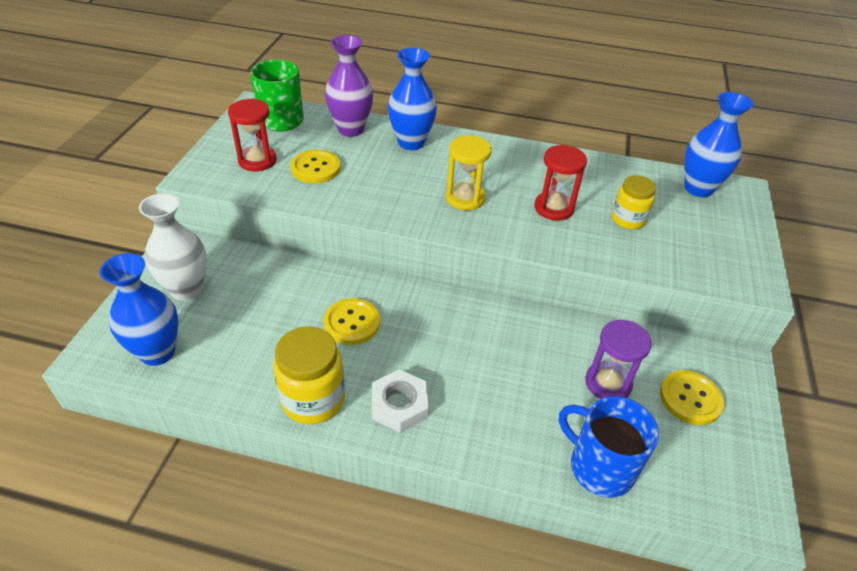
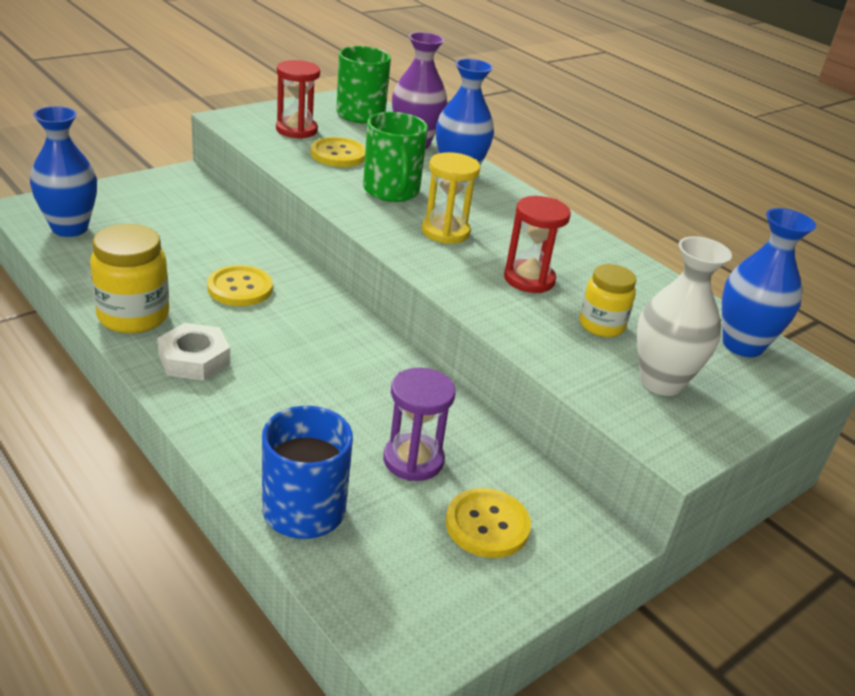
camera: 35 degrees right, 10 degrees down
white vase [139,193,207,301] -> white vase moved to [637,236,732,396]
none -> green mug [363,112,428,202]

